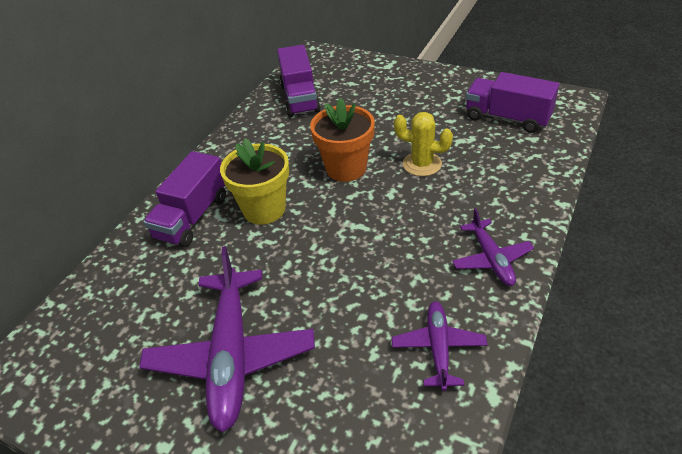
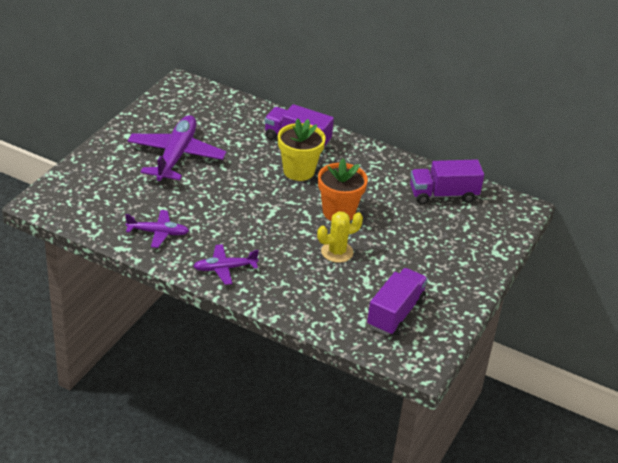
camera: 85 degrees right, 5 degrees down
purple plane [139,246,315,432] -> purple plane turned 105 degrees clockwise [128,115,226,181]
yellow cactus [394,112,453,176] -> yellow cactus turned 45 degrees clockwise [317,211,363,263]

